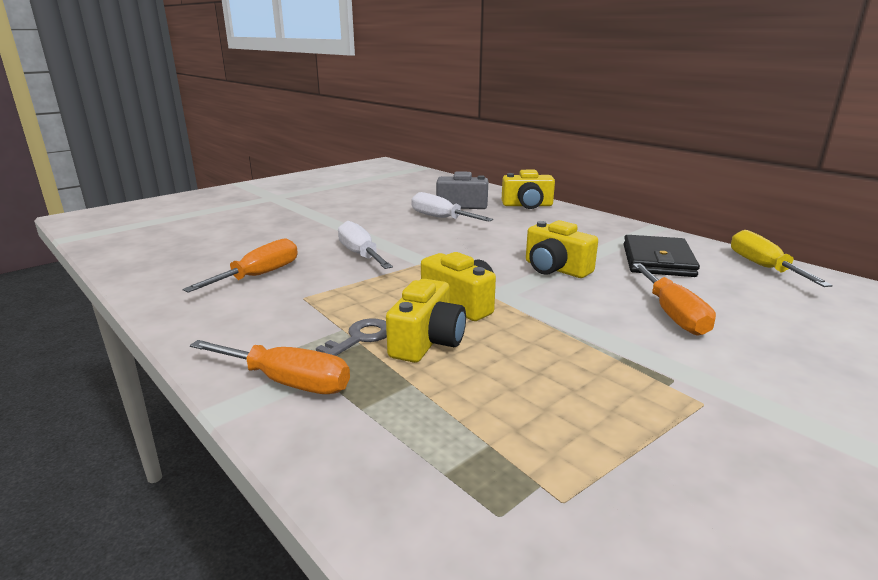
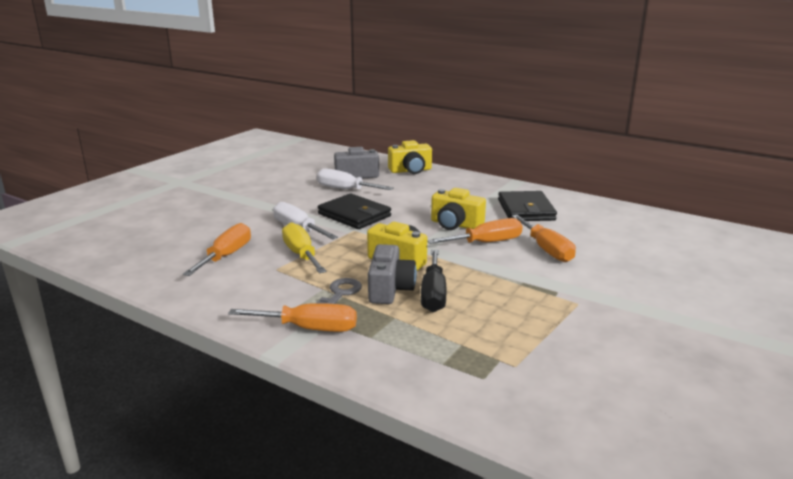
camera: 15 degrees left, 0 degrees up
yellow camera [386,279,466,363] -> grey camera [368,244,417,304]
yellow screwdriver [731,230,833,287] -> yellow screwdriver moved to [282,222,326,273]
none -> black wallet [318,194,391,229]
none -> black screwdriver [421,250,447,312]
none -> orange screwdriver [427,218,522,244]

